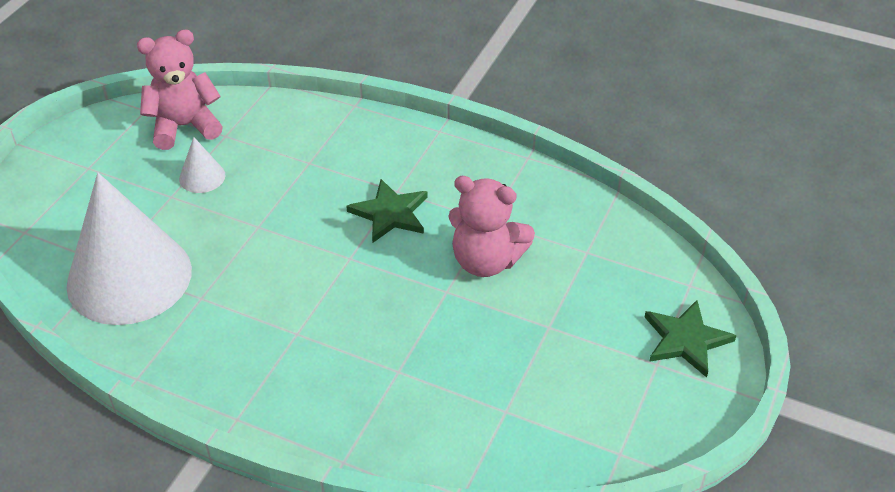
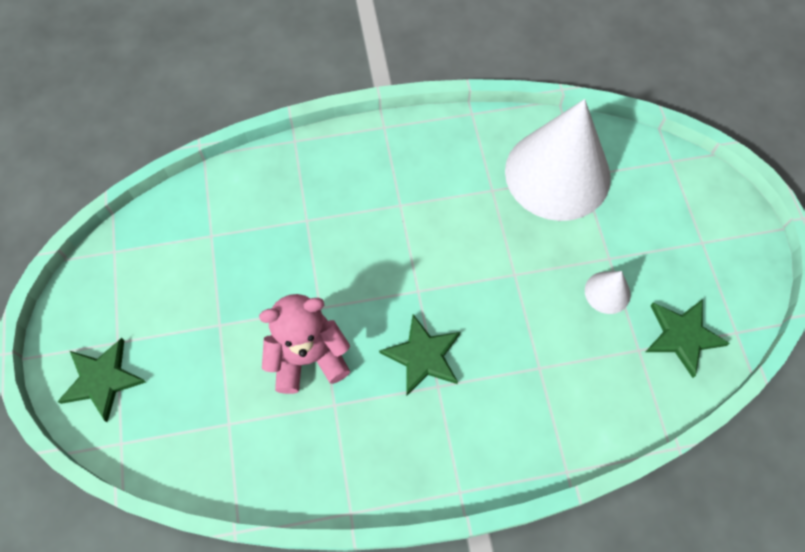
camera: 145 degrees right, 20 degrees up
pink teddy bear [137,30,223,150] -> green star [645,299,730,378]

